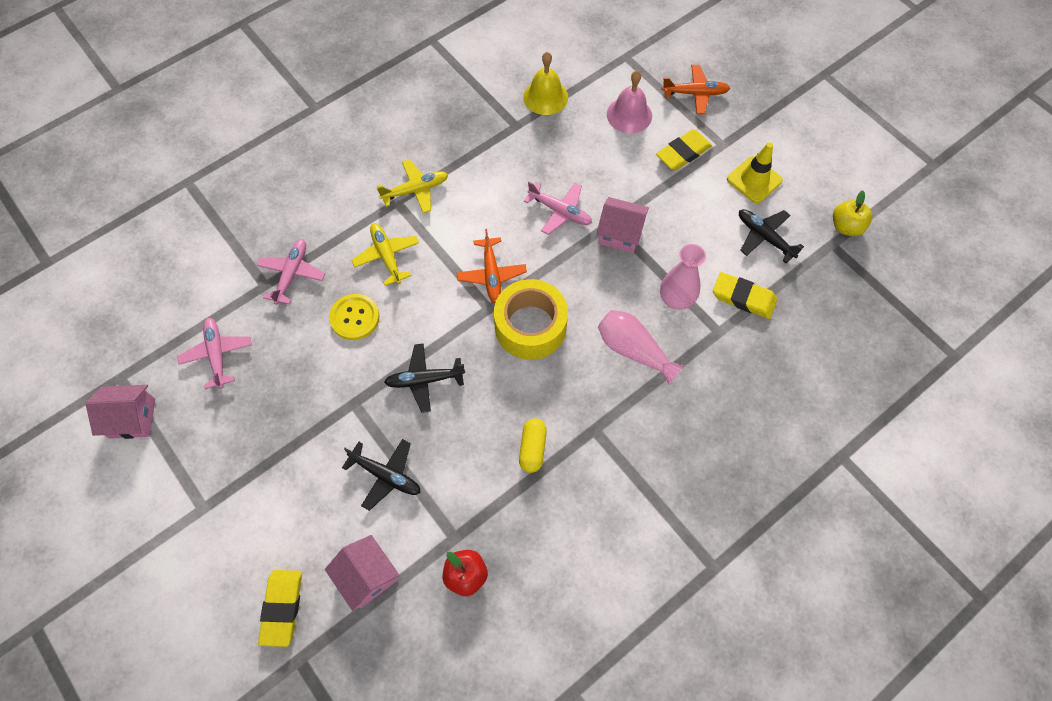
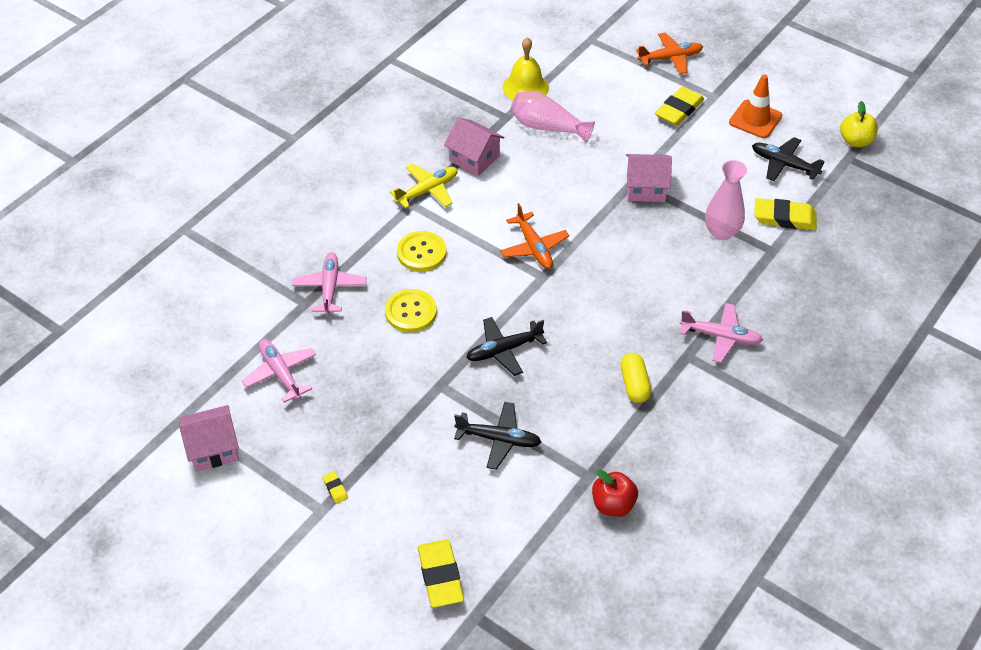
camera: 15 degrees left, 15 degrees down
pink house [325,535,399,611] -> pink house moved to [444,117,505,176]
yellow plane [351,223,419,286] -> yellow button [397,231,447,272]
yellow tape [494,279,568,360] -> none
pink plane [524,182,592,235] -> pink plane moved to [680,303,763,363]
pink vase [598,310,684,385] -> pink vase moved to [511,91,595,143]
pink bell [607,70,652,133] -> none
yellow traffic cone [727,142,783,203] -> orange traffic cone [729,74,782,138]
none -> yellow eraser [323,471,348,504]

